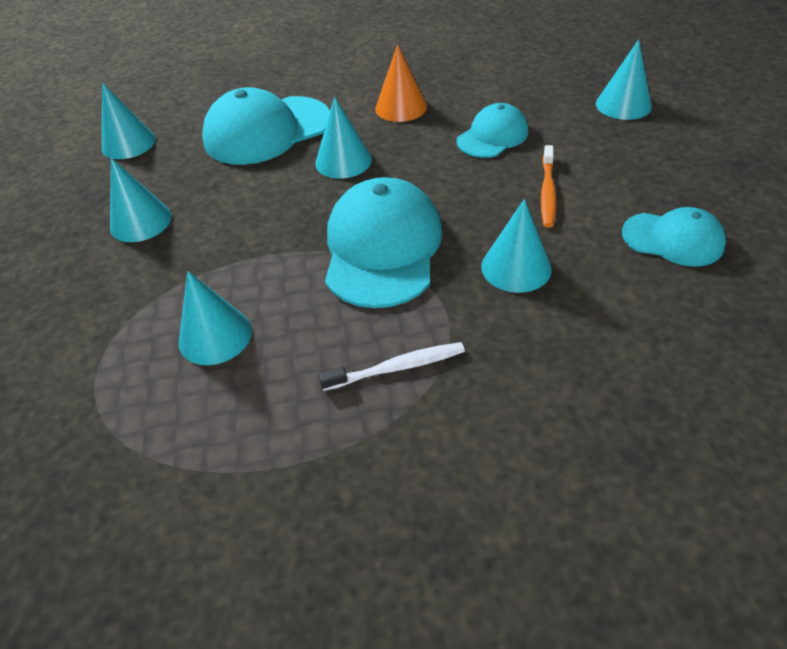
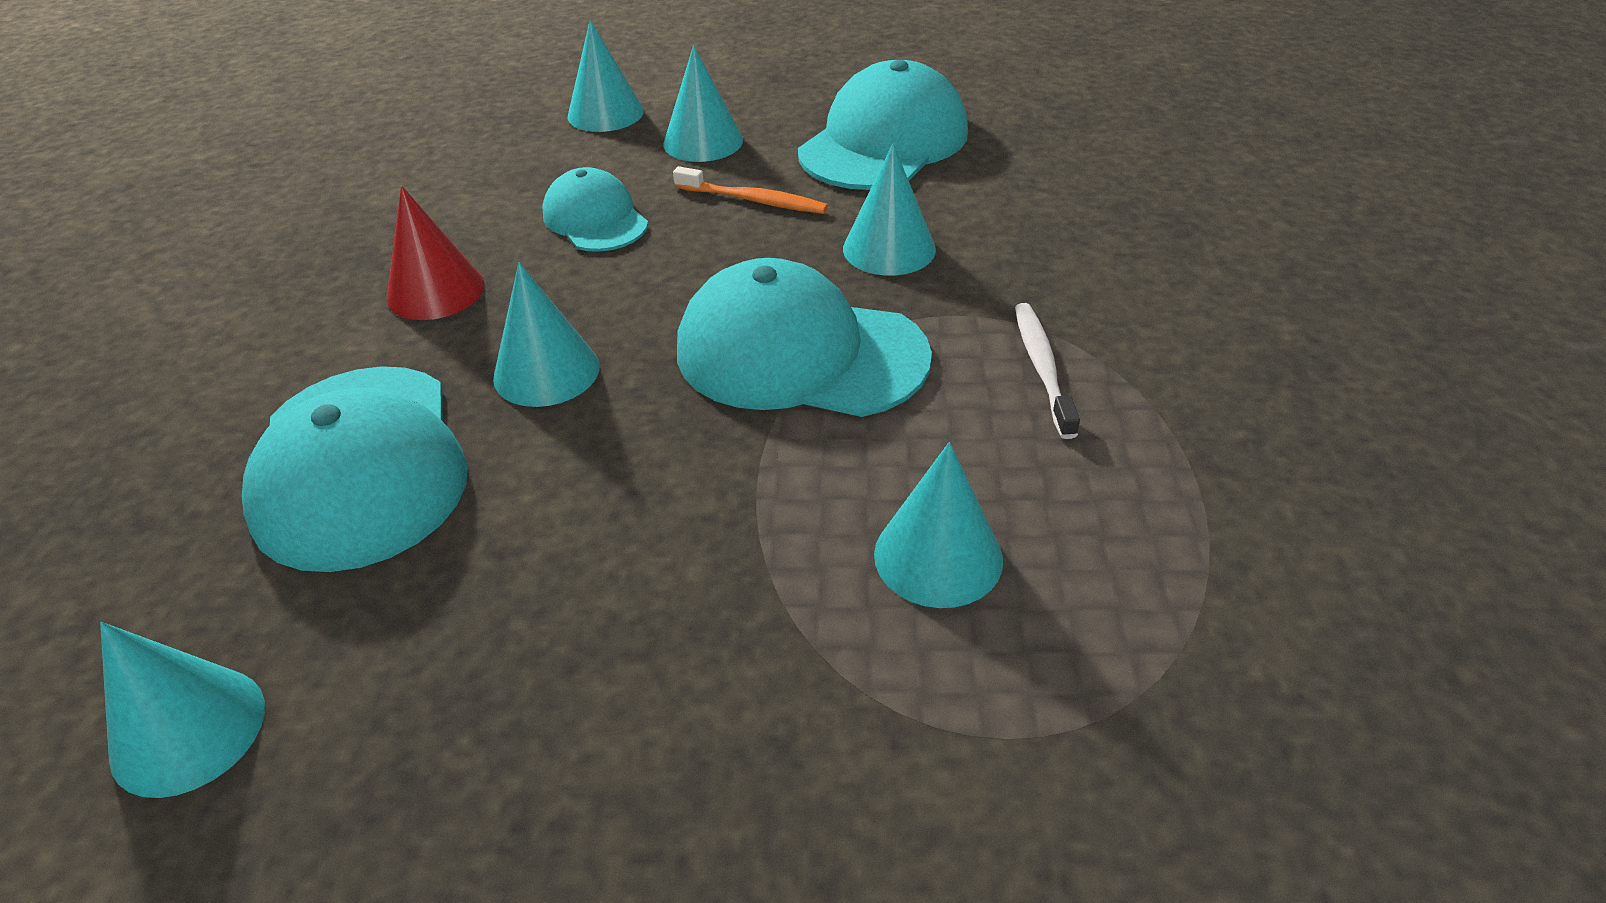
camera: 80 degrees left, 5 degrees down
turquoise cone [110,158,172,242] -> turquoise cone moved to [664,45,743,162]
orange cone [375,44,427,122] -> red cone [387,186,485,320]
turquoise cap [622,207,726,267] -> turquoise cap [798,60,968,190], size x1.72

